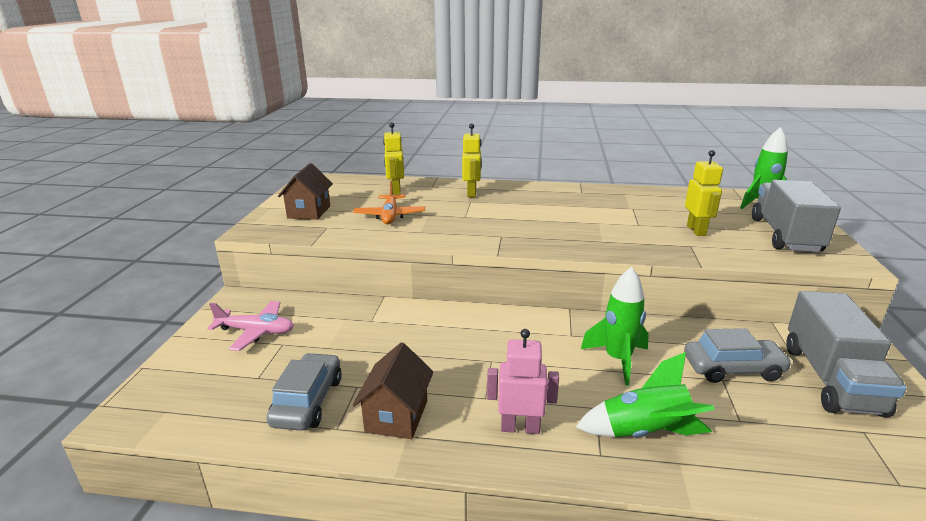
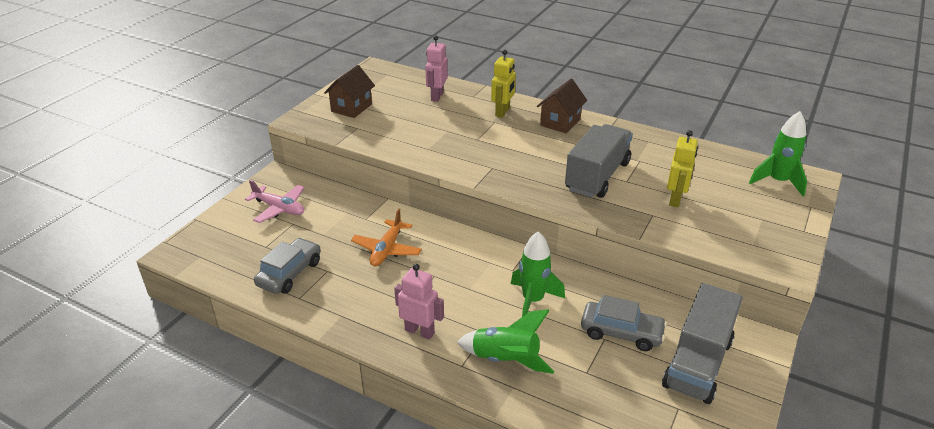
camera: 20 degrees right, 10 degrees up
brown house [352,342,434,439] -> brown house moved to [537,79,587,133]
orange plane [353,181,425,224] -> orange plane moved to [351,209,422,266]
yellow robot [383,122,404,195] -> pink robot [425,36,448,102]
grey truck [752,180,841,252] -> grey truck moved to [565,124,633,198]

